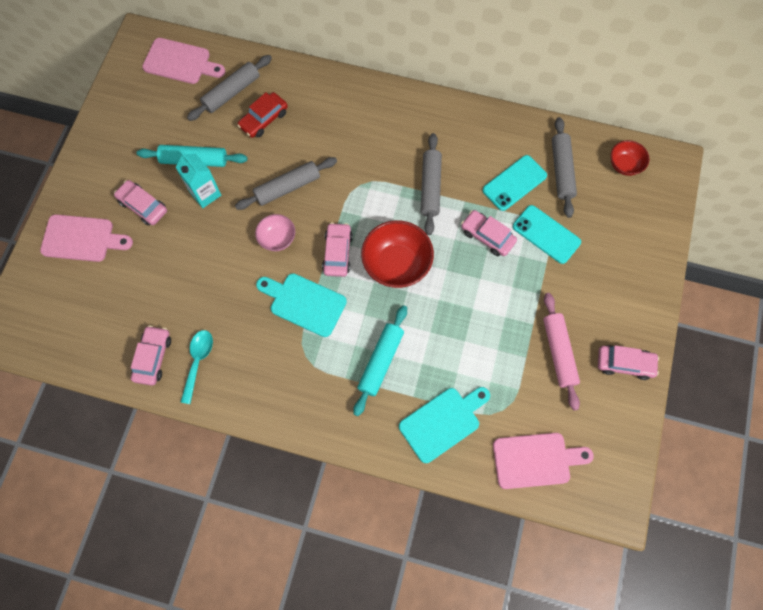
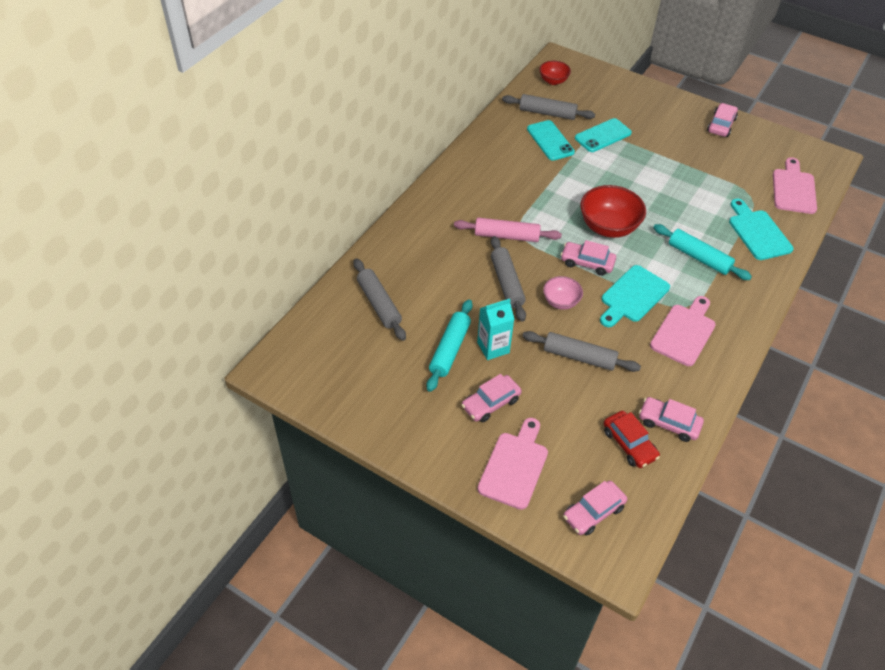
camera: 75 degrees left, 20 degrees down
pink cutting board [142,38,225,84] -> pink cutting board moved to [650,296,716,366]
turquoise spoon [181,330,213,404] -> none
red car [237,92,288,138] -> red car moved to [603,411,660,468]
grey rolling pin [421,133,442,235] -> grey rolling pin moved to [522,331,641,372]
pink car [461,210,517,256] -> pink car moved to [563,481,627,536]
pink rolling pin [543,293,580,410] -> pink rolling pin moved to [454,217,562,242]

